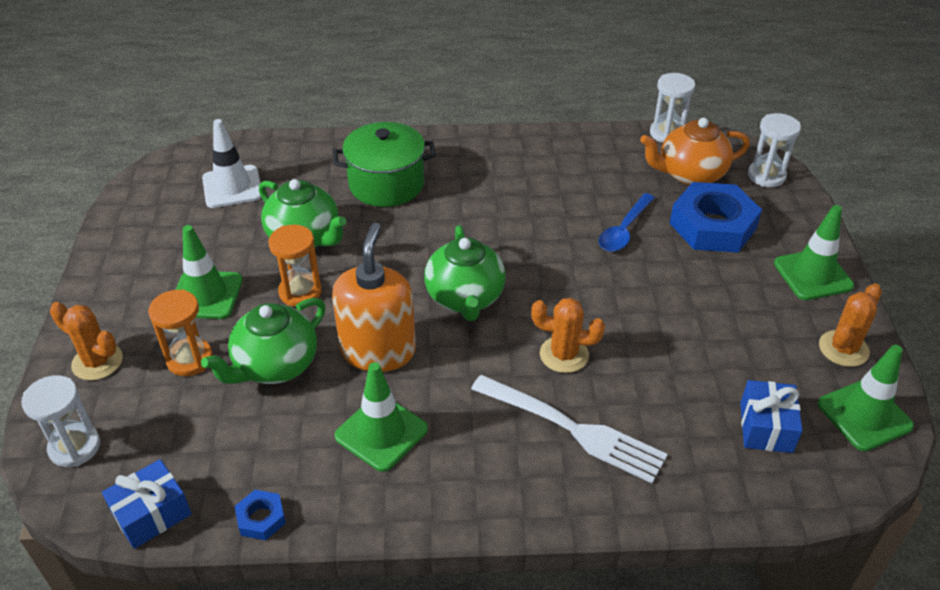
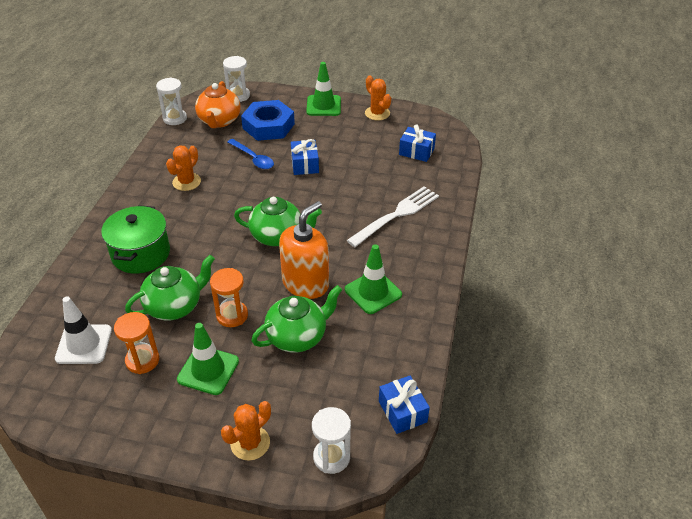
camera: 75 degrees left, 0 degrees up
orange hourglass [148,289,213,376] -> orange hourglass moved to [114,312,159,374]
green teapot [201,298,325,384] -> green teapot turned 90 degrees counterclockwise [251,285,342,353]
blue nut [235,490,286,540] -> none
orange soap dispenser [332,223,416,372] -> orange soap dispenser turned 105 degrees clockwise [279,201,329,299]
orange cactus [531,298,605,373] -> orange cactus moved to [166,145,201,191]
green traffic cone [818,345,914,451] -> none
none -> blue gift [291,139,319,175]

